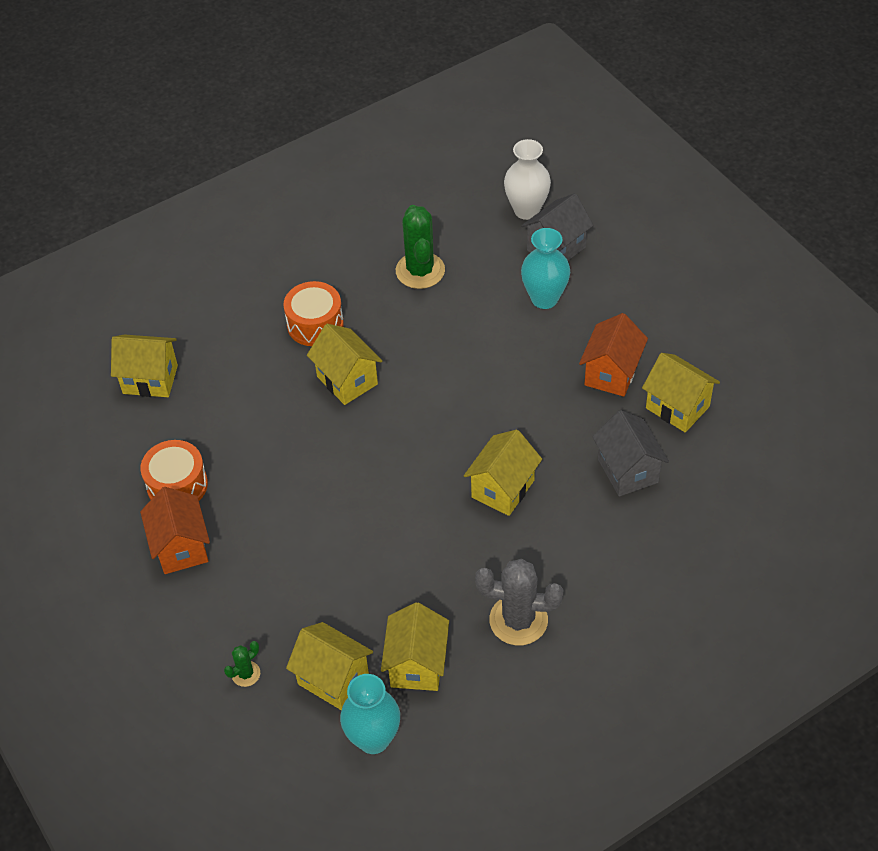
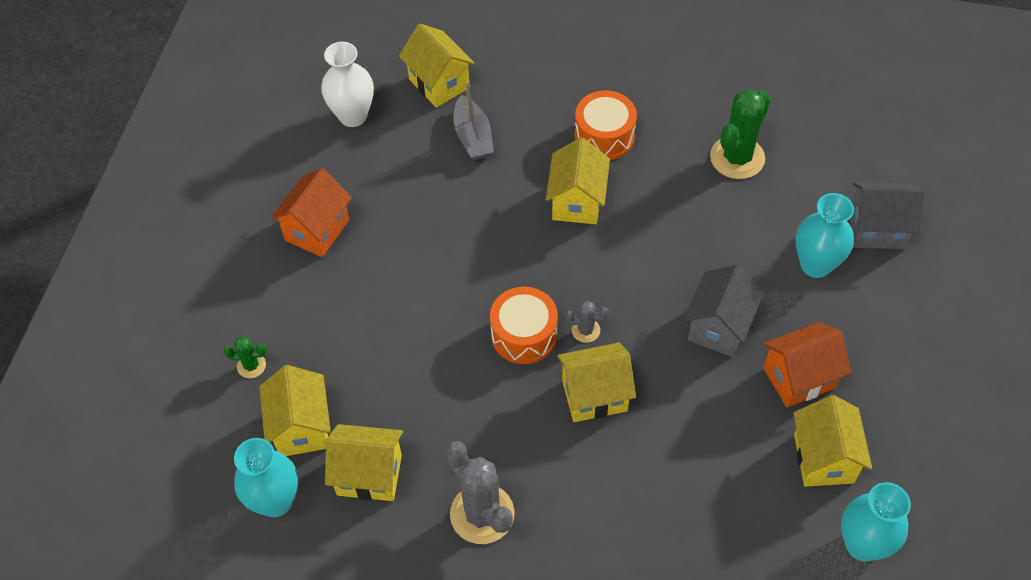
camera: 45 degrees right, 5 degrees up
orange drum [140,440,208,501] -> orange drum moved to [490,287,558,364]
yellow house [381,602,449,691] -> yellow house turned 45 degrees clockwise [325,424,403,501]
white vase [504,139,551,220] -> white vase moved to [321,42,374,127]
grey house [592,410,669,496] -> grey house moved to [684,265,764,357]
none -> grey boat [454,81,494,160]
none -> grey cactus [565,301,609,343]
none -> turquoise vase [841,482,911,561]

